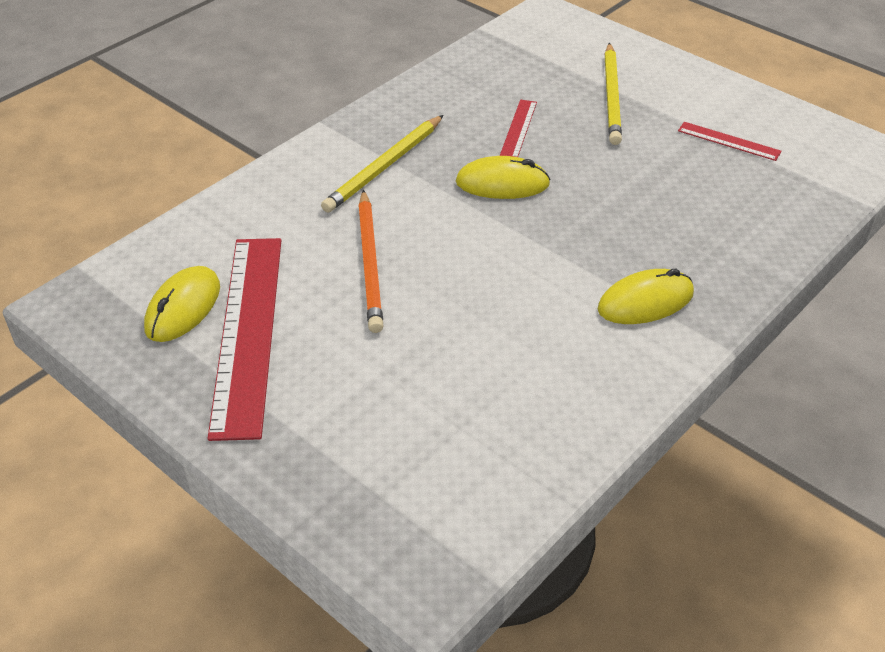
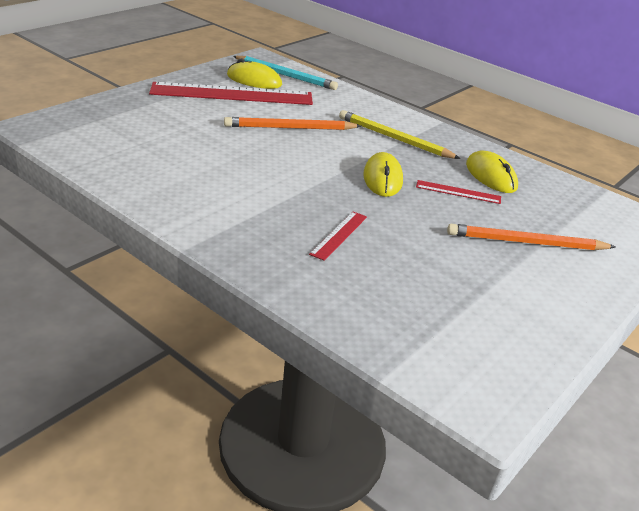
camera: 85 degrees right, 10 degrees down
yellow mouse [598,269,694,324] -> yellow mouse moved to [466,151,518,193]
yellow pencil [604,43,622,145] -> orange pencil [447,224,616,250]
red ruler [678,122,782,161] -> red ruler moved to [309,212,367,261]
none -> turquoise pencil [233,56,338,90]

